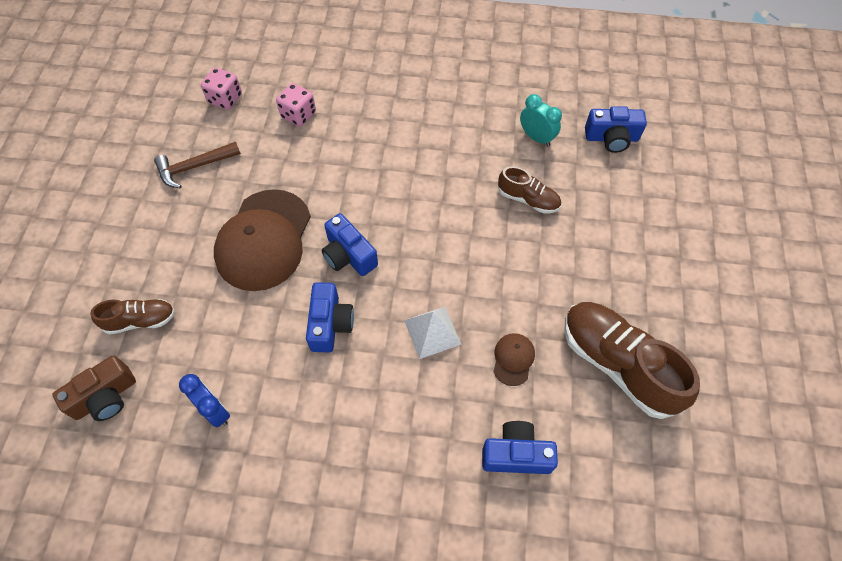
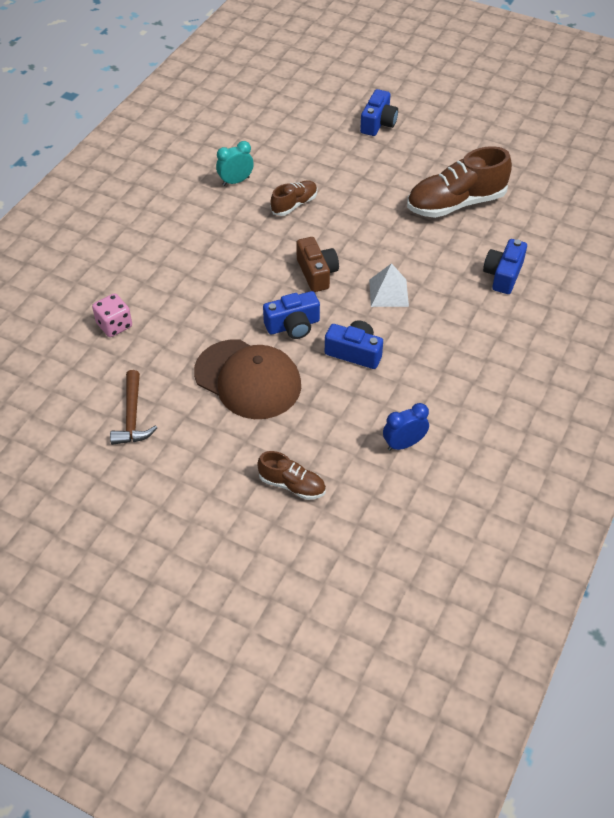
camera: 70 degrees left, 10 degrees down
brown camera [52,355,136,421] -> brown camera moved to [296,237,339,292]
brown shoe [90,299,175,335] -> brown shoe turned 105 degrees clockwise [257,451,326,500]
pink dice [201,68,242,110] -> none
brown cap [493,333,535,386] -> none
blue camera [585,106,647,153] -> blue camera moved to [360,89,398,136]

